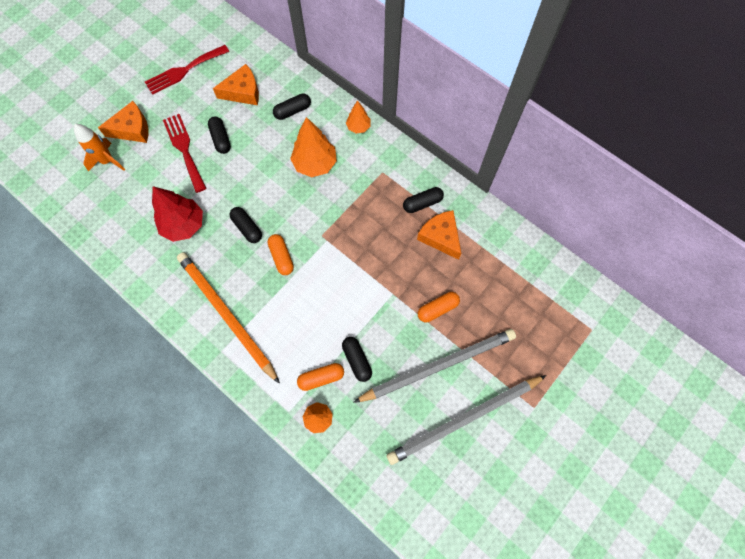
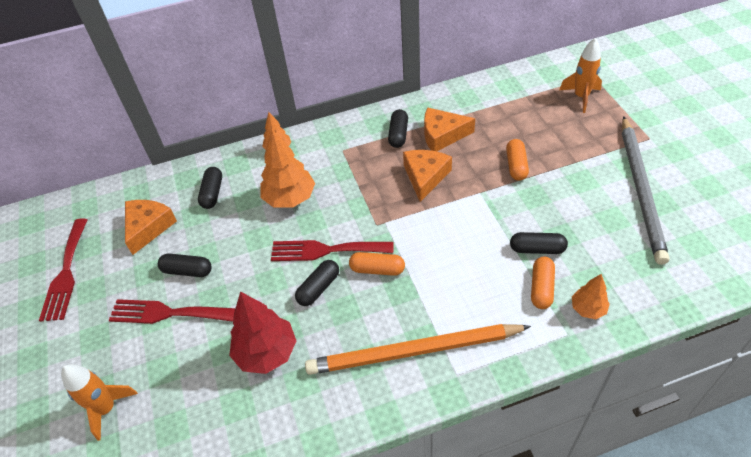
camera: 55 degrees left, 20 degrees down
orange cheese [98,101,148,143] -> orange cheese moved to [403,150,452,202]
black capsule [229,207,262,243] -> black capsule turned 45 degrees counterclockwise [295,260,339,306]
grey pencil [353,329,516,403] -> none
none -> red fork [271,240,393,261]
none -> orange rocket [559,38,602,113]

